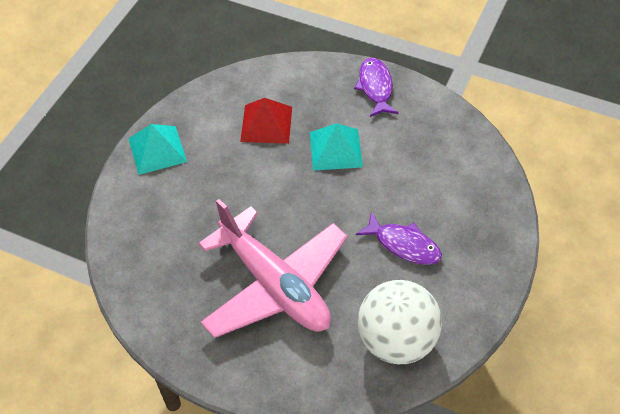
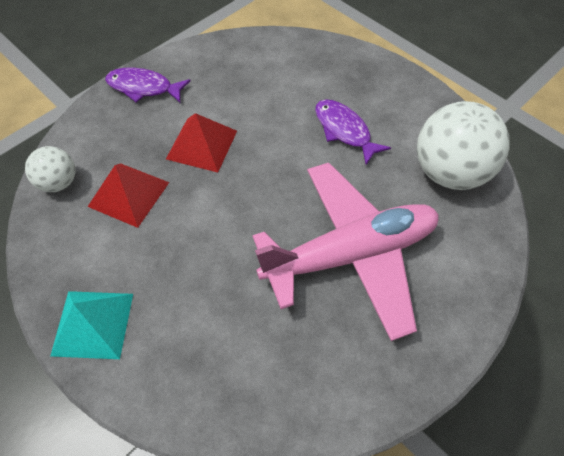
camera: 70 degrees left, 5 degrees up
turquoise pyramid [310,123,363,171] -> red pyramid [166,113,237,172]
purple fish [356,212,442,265] -> purple fish turned 90 degrees counterclockwise [315,99,391,165]
none -> white ball [25,146,75,192]

